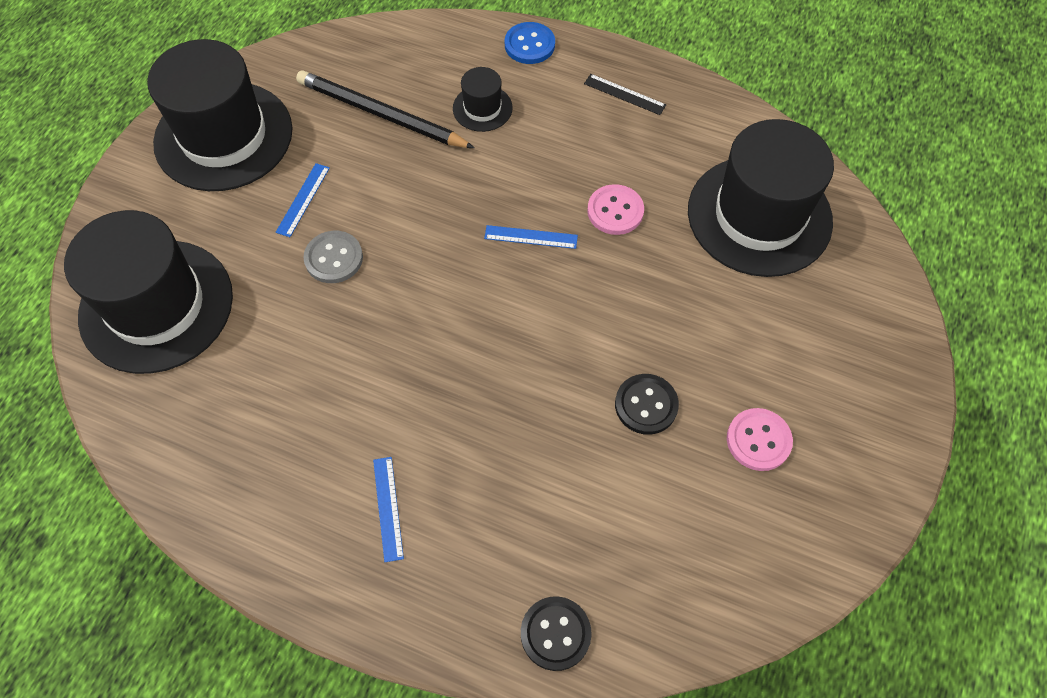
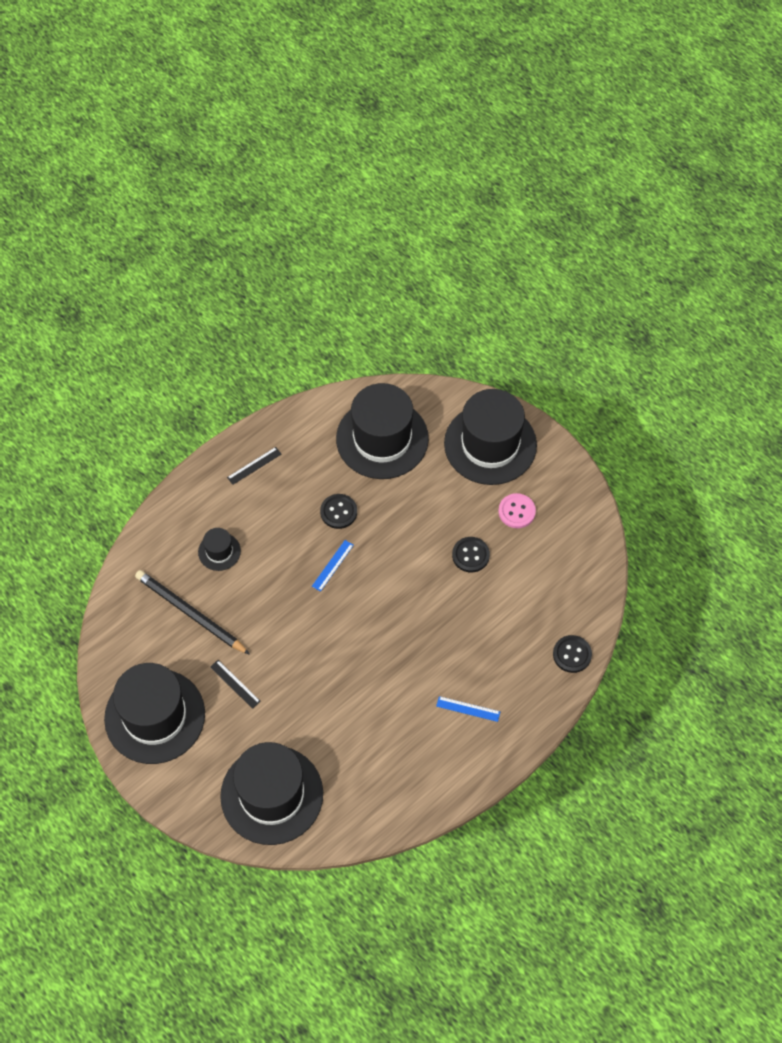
camera: 65 degrees left, 0 degrees up
blue ruler [276,163,330,237] -> black ruler [210,660,261,709]
black pencil [296,71,474,148] -> black pencil turned 75 degrees clockwise [135,570,250,655]
grey button [303,231,363,283] -> none
blue button [505,22,555,64] -> none
pink button [587,184,644,235] -> black button [320,494,357,529]
none -> black hat [444,389,537,485]

